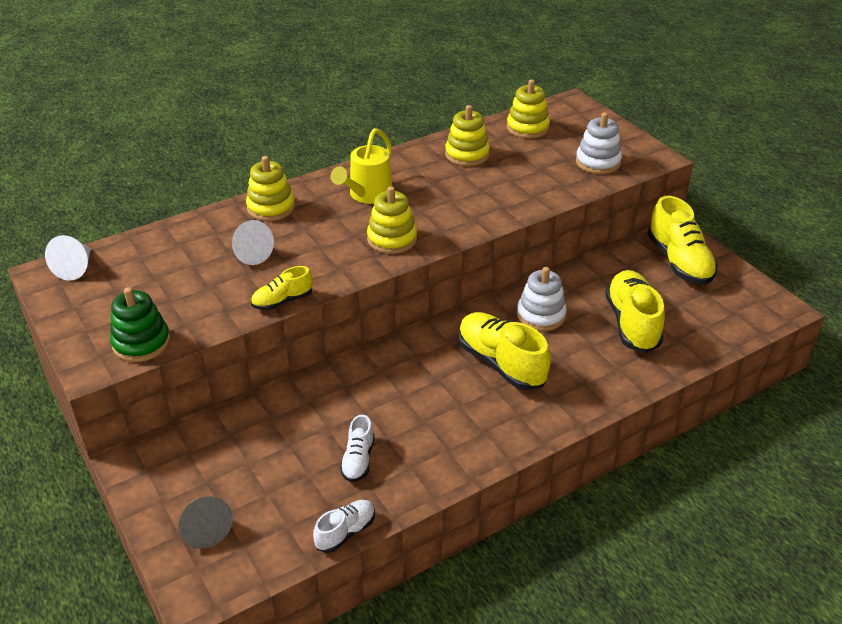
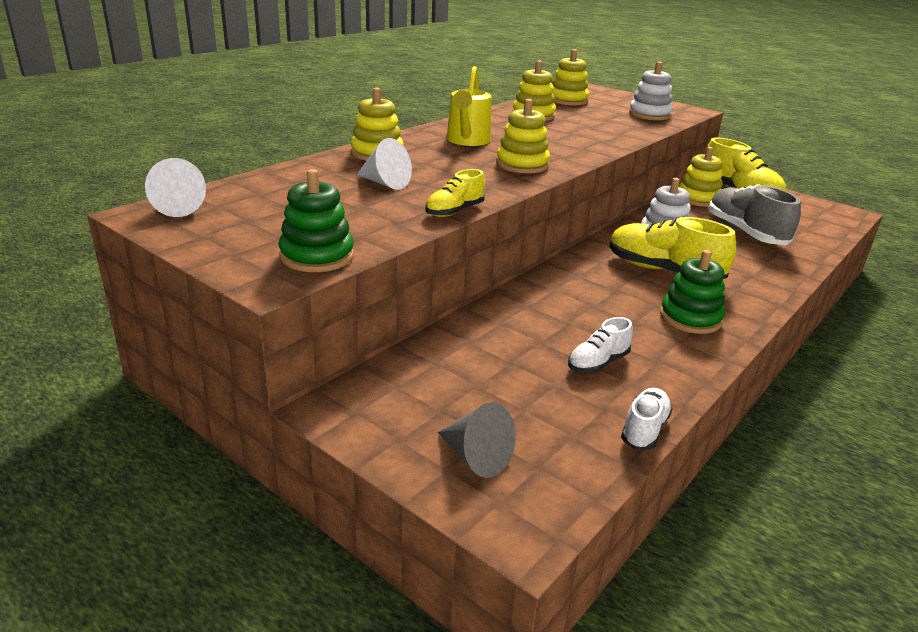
camera: 20 degrees left, 10 degrees down
white shoe [340,415,375,482] -> white shoe turned 60 degrees clockwise [568,317,633,373]
yellow shoe [605,270,665,353] -> grey shoe [708,184,801,245]
none -> green stacking toy [660,250,725,334]
none -> yellow stacking toy [678,147,723,207]

